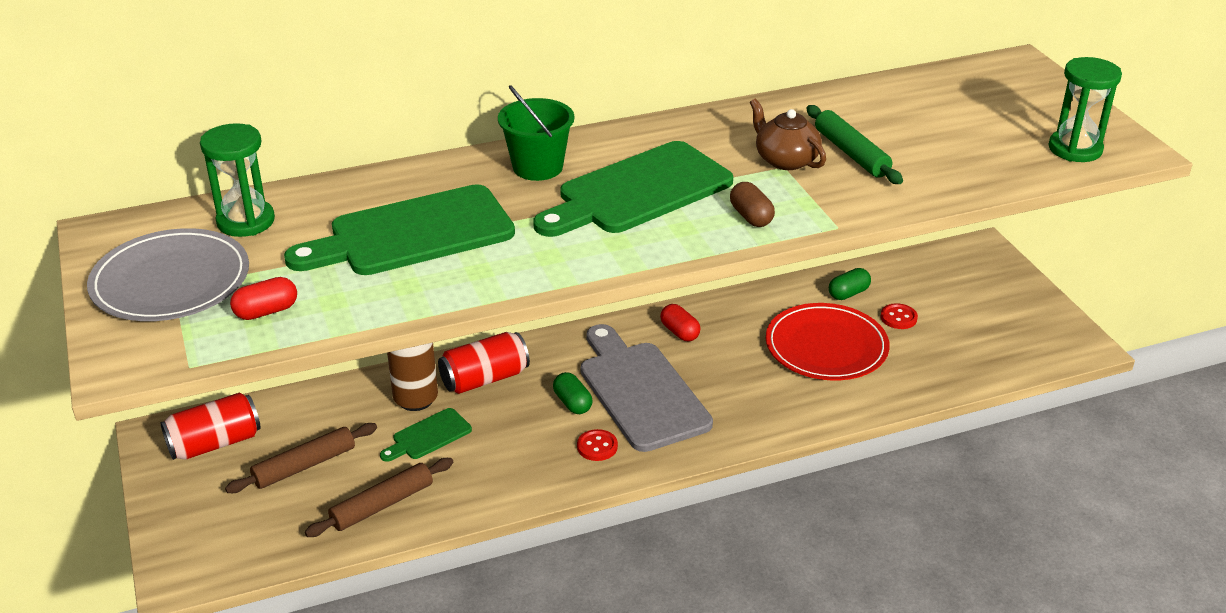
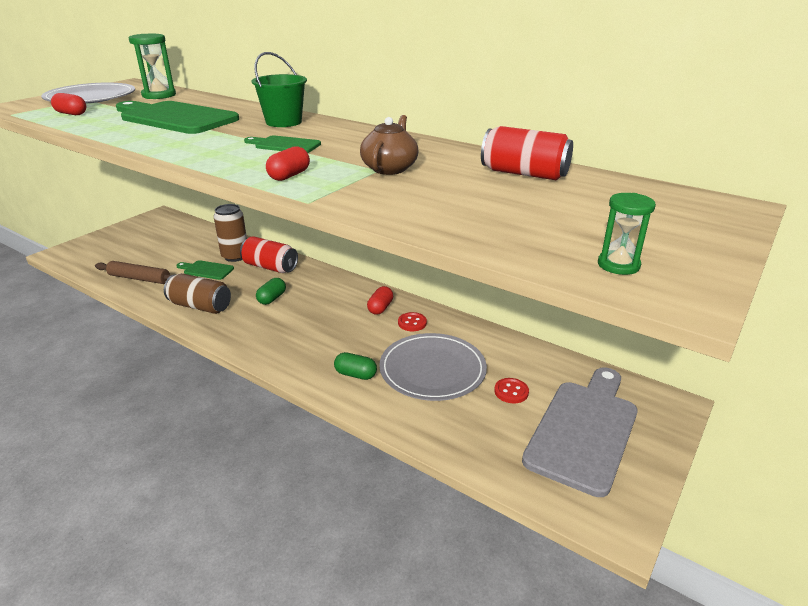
camera: 55 degrees right, 5 degrees down
red can [160,392,261,460] -> red can moved to [481,126,573,180]
brown rolling pin [225,423,377,493] -> none
green cutting board [533,141,733,237] -> green cutting board [244,135,321,153], size x0.48
red button [577,429,618,461] -> red button moved to [398,312,427,331]
grey cutting board [581,324,713,452] -> grey cutting board moved to [522,367,638,497]
brown capsule [730,182,775,227] -> red capsule [266,146,310,181]
red plate [766,303,890,380] -> grey plate [379,333,487,401]
green rolling pin [806,105,903,184] -> none
green capsule [829,268,871,300] -> green capsule moved to [334,352,377,380]
green hourglass [1048,57,1122,162] -> green hourglass [598,193,656,275], size x0.61
none -> brown can [164,273,231,314]

